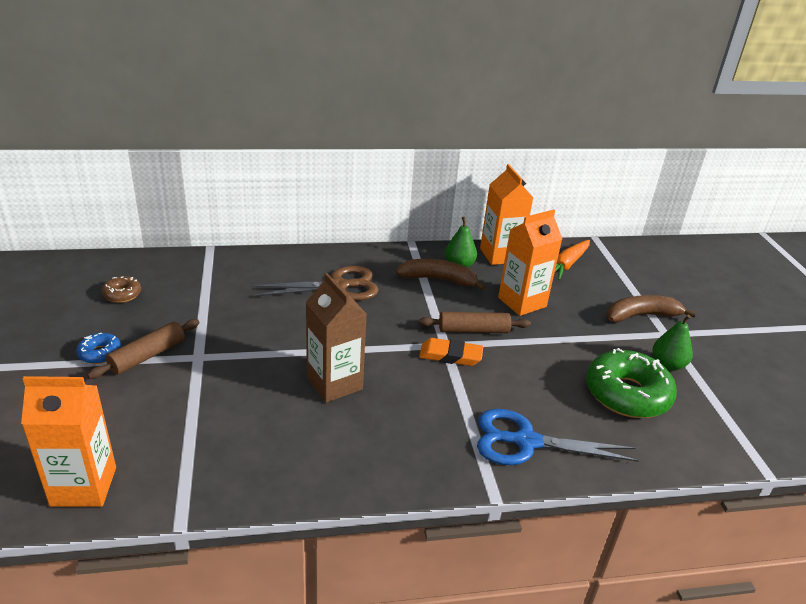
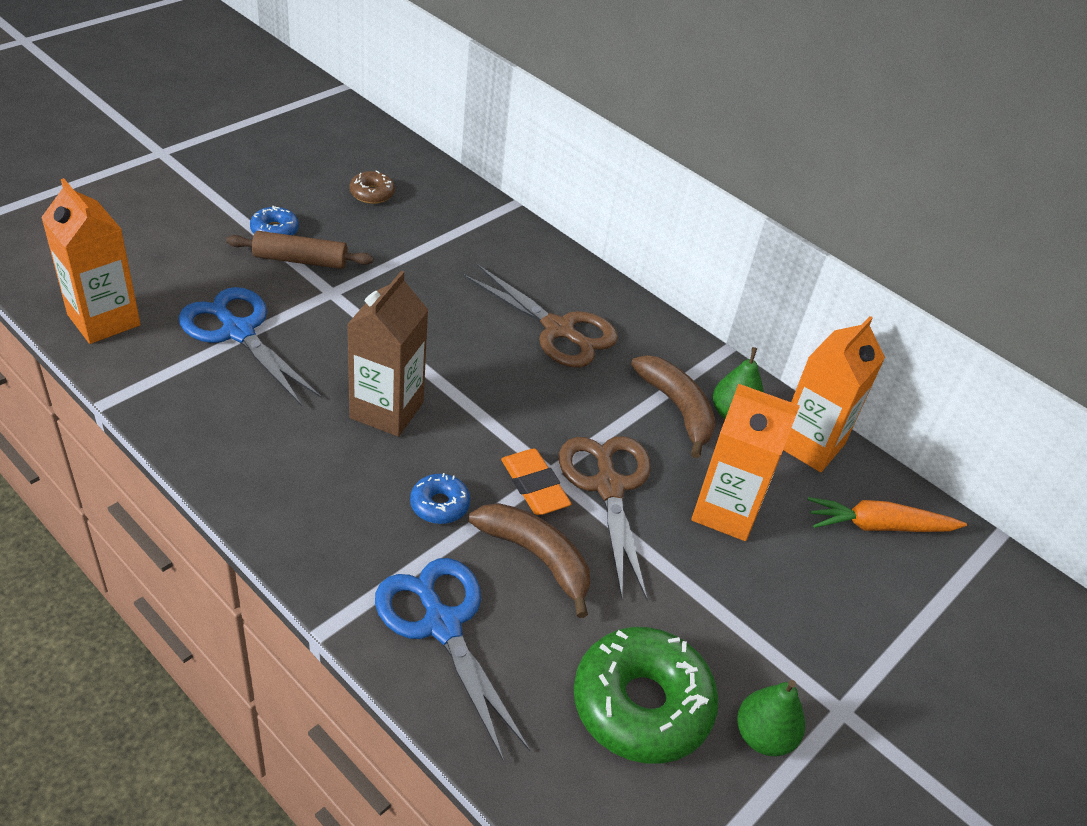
camera: 50 degrees right, 10 degrees up
brown rolling pin [419,312,531,333] -> brown scissors [559,436,651,600]
brown banana [606,295,696,323] -> brown banana moved to [469,503,590,618]
none -> blue scissors [179,287,322,406]
none -> blue donut [410,473,470,524]

